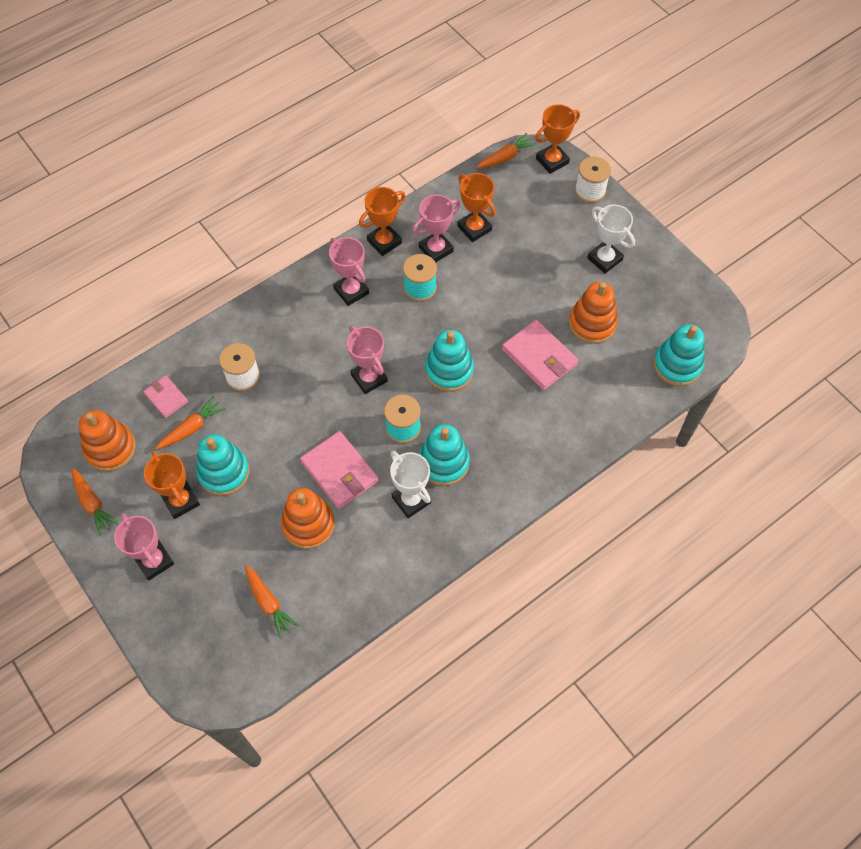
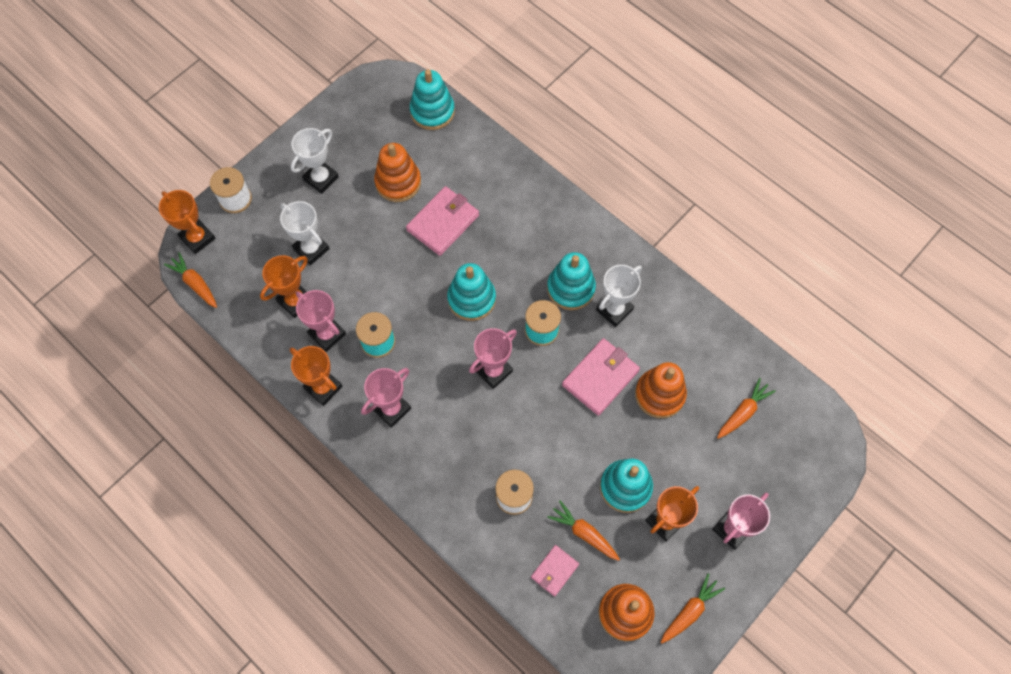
camera: 100 degrees left, 5 degrees up
none -> white trophy [280,201,330,265]

